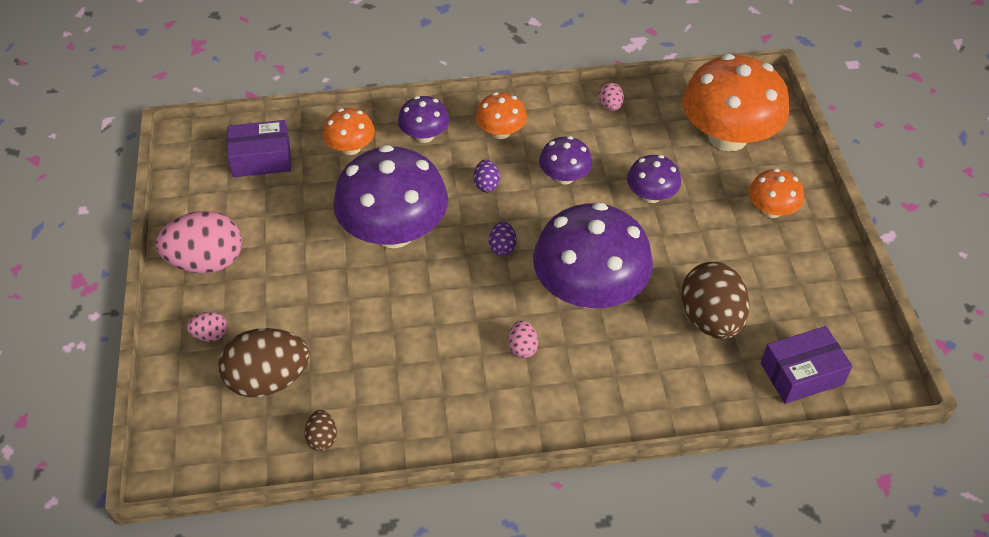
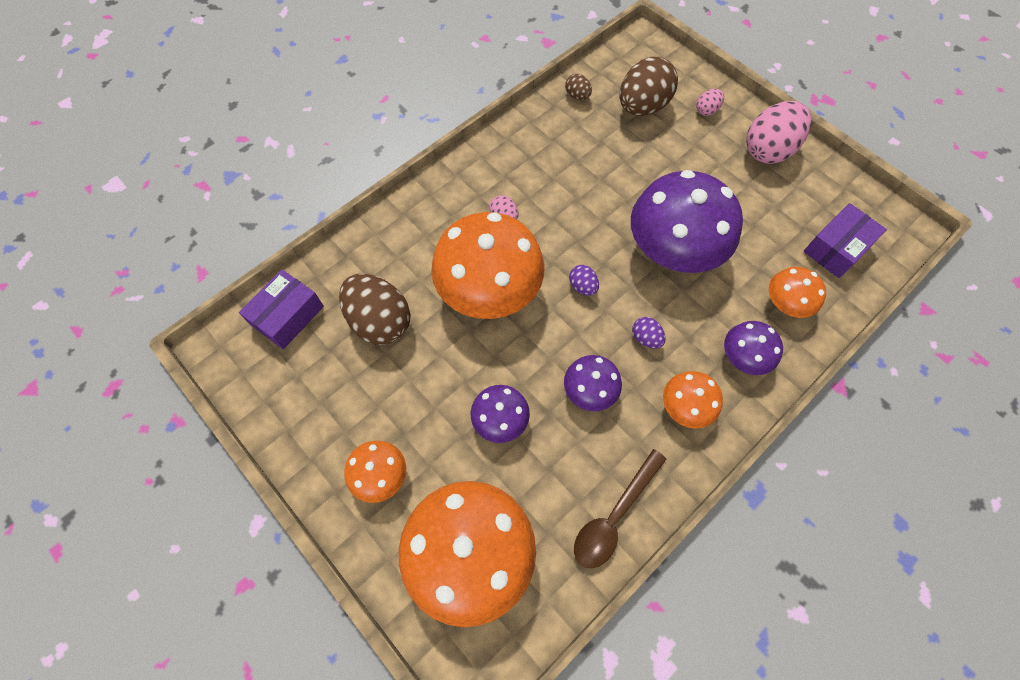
camera: 145 degrees right, 15 degrees up
purple mushroom [533,202,653,308] -> orange mushroom [431,212,544,319]
pink egg [599,83,624,111] -> brown spoon [574,449,666,568]

